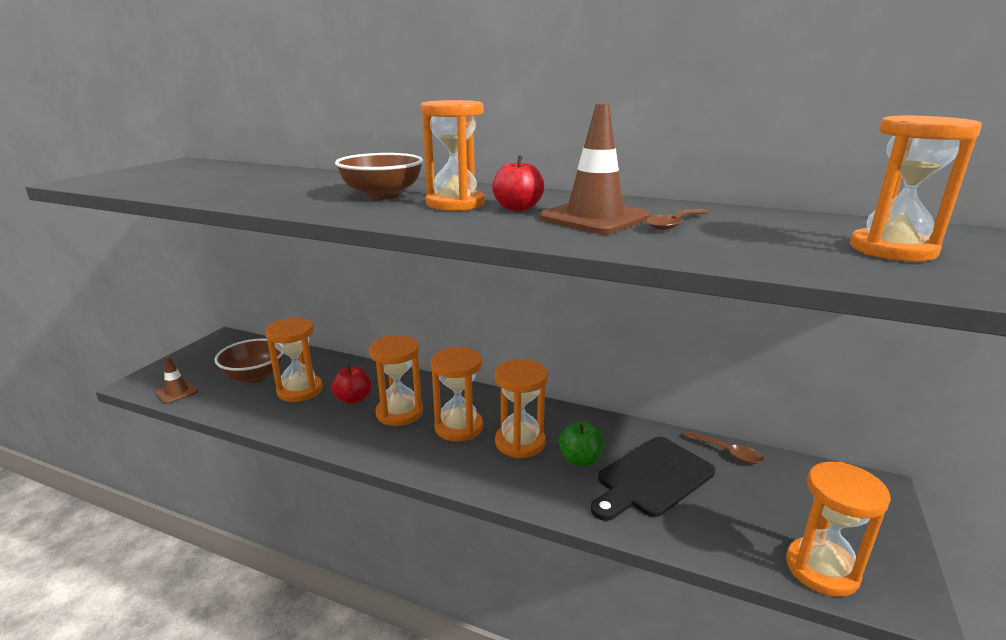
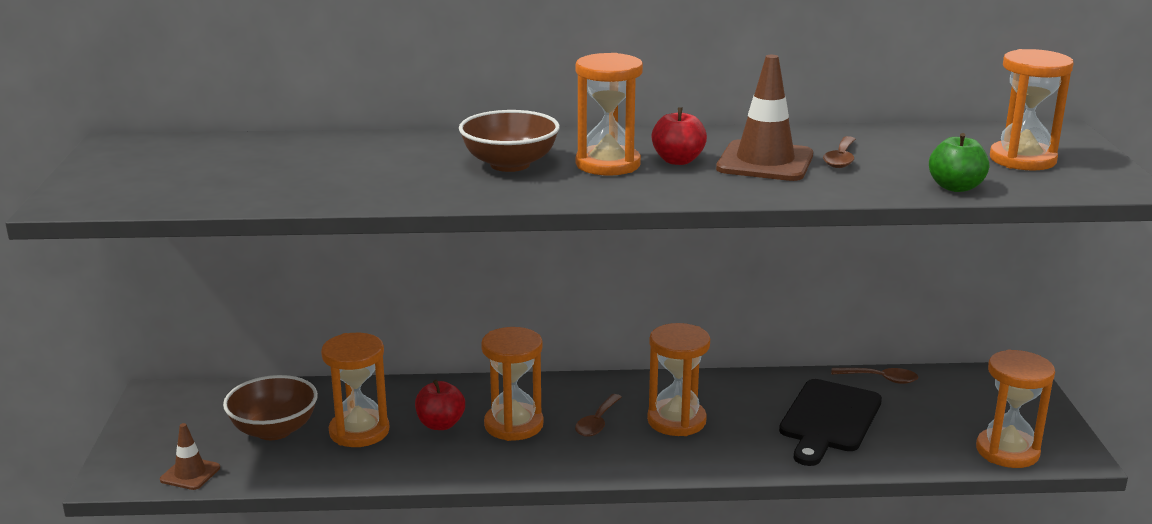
camera: 25 degrees left, 0 degrees up
orange hourglass [431,347,483,442] -> brown spoon [575,394,622,437]
green apple [559,422,605,466] -> green apple moved to [929,133,989,192]

